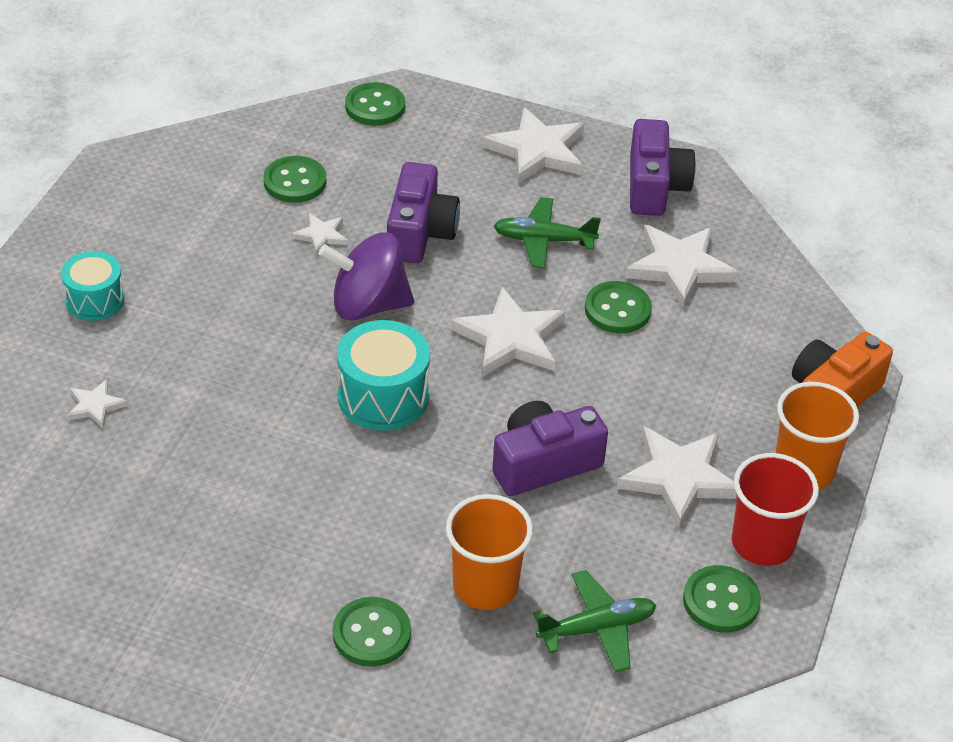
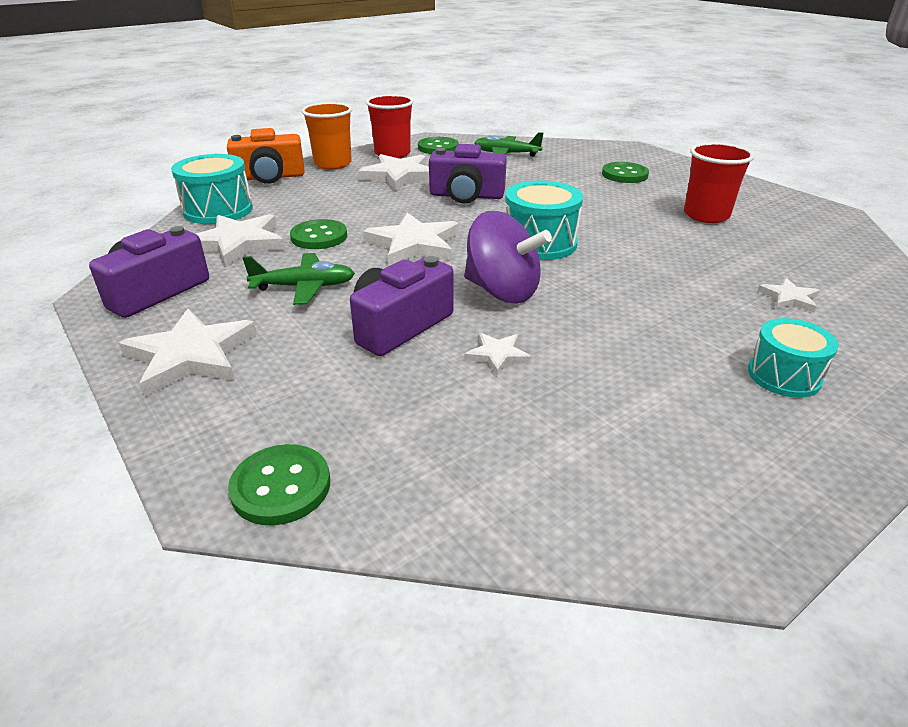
camera: 145 degrees left, 10 degrees down
green button [263,156,326,203] -> none
orange cup [446,494,533,610] -> none
green plane [494,197,601,268] -> green plane turned 45 degrees counterclockwise [243,253,355,305]
none -> turquoise drum [171,154,253,224]
none -> red cup [684,142,755,223]

